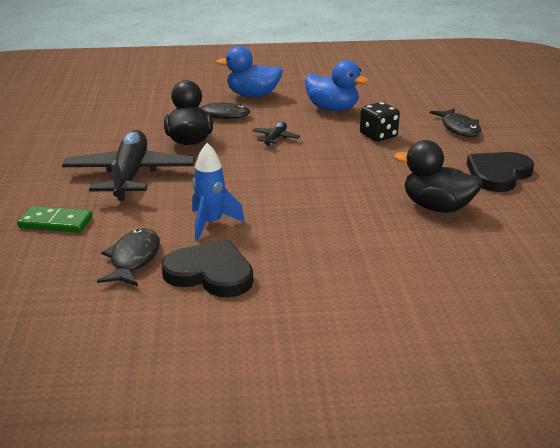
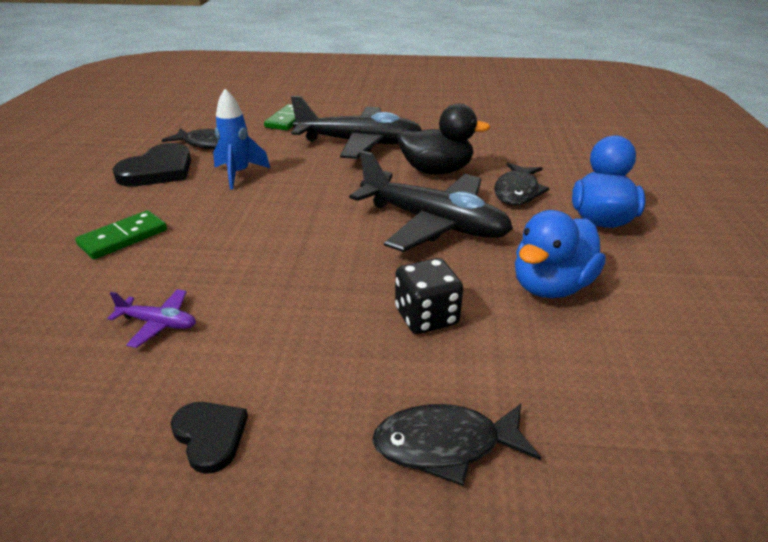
camera: 100 degrees right, 5 degrees up
black plane [252,122,300,146] -> black plane [349,151,513,252], size x2.38
black duck [394,140,483,213] -> purple plane [107,289,196,348]
black heart [467,152,534,192] -> black heart [171,402,248,474], size x0.57
none -> green domino [75,210,167,259]

